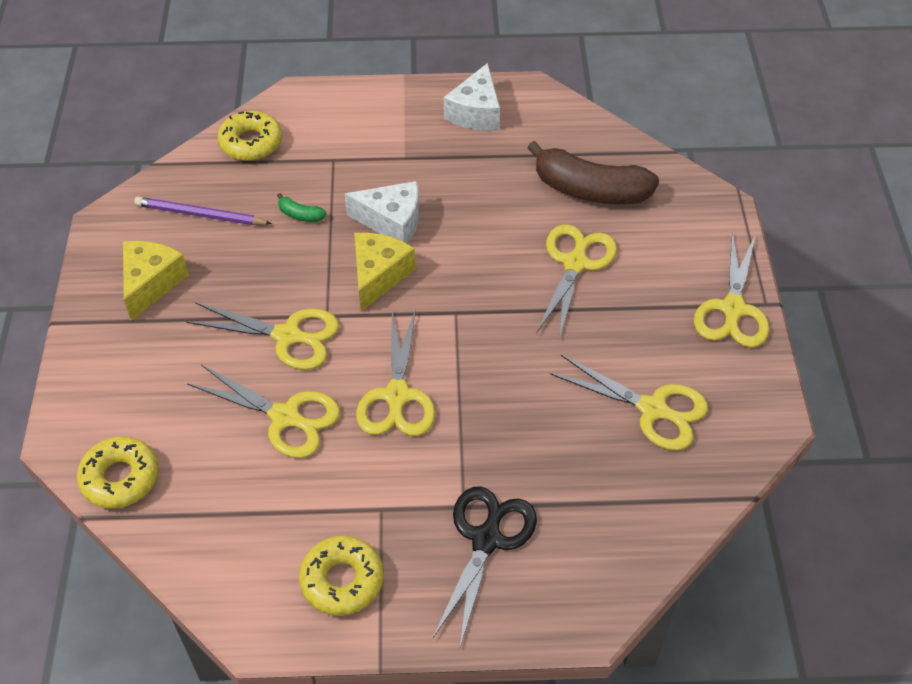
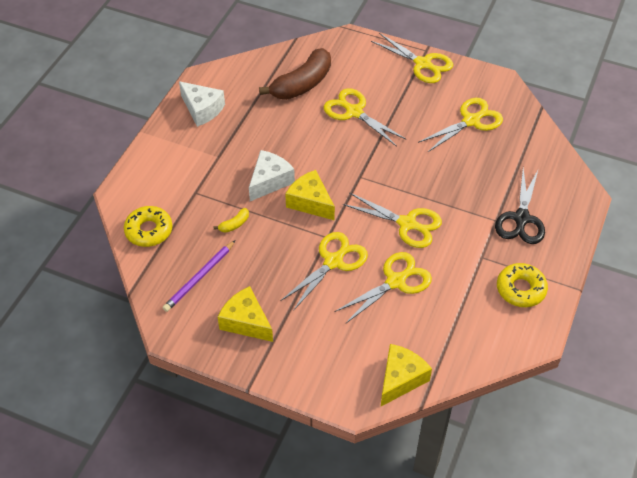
camera: 65 degrees left, 0 degrees up
yellow donut [77,436,159,509] -> yellow cheese [381,344,432,406]
green banana [277,193,327,222] -> yellow banana [214,208,249,233]
black scissors [433,486,537,647] -> black scissors turned 120 degrees counterclockwise [495,168,545,244]

